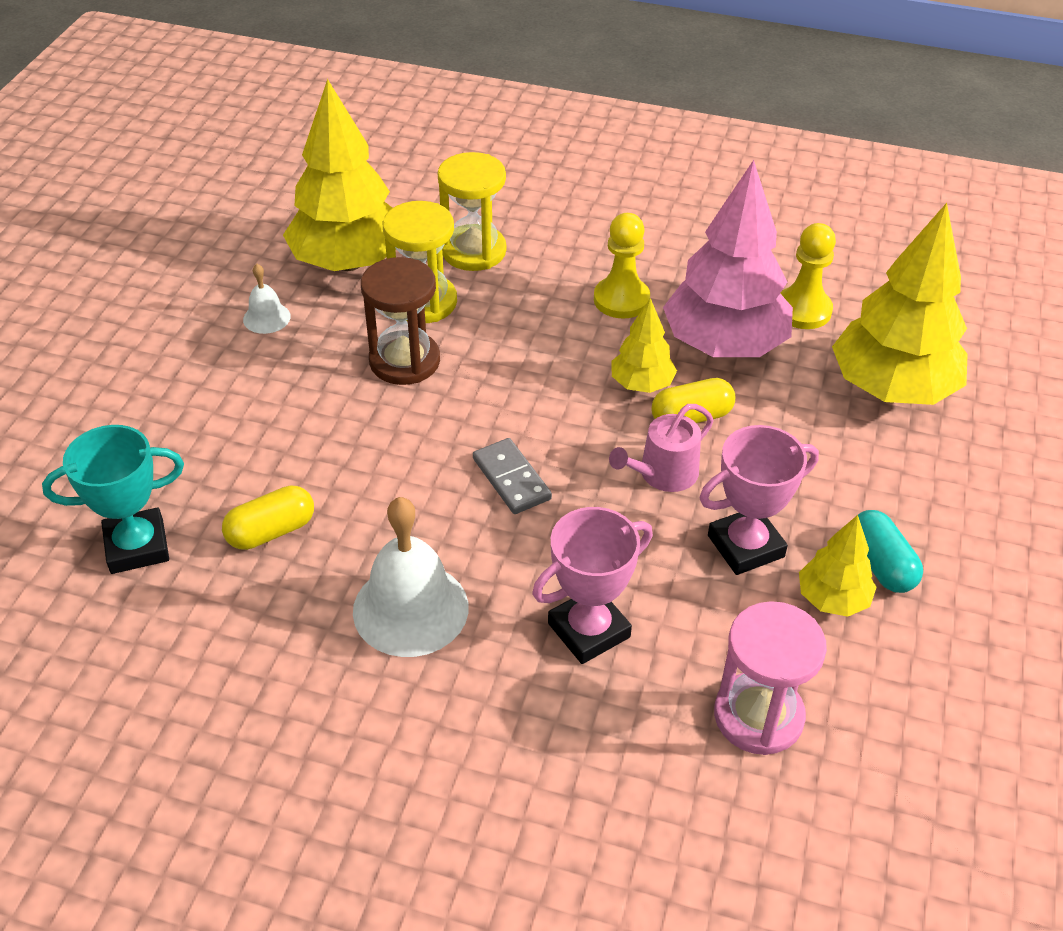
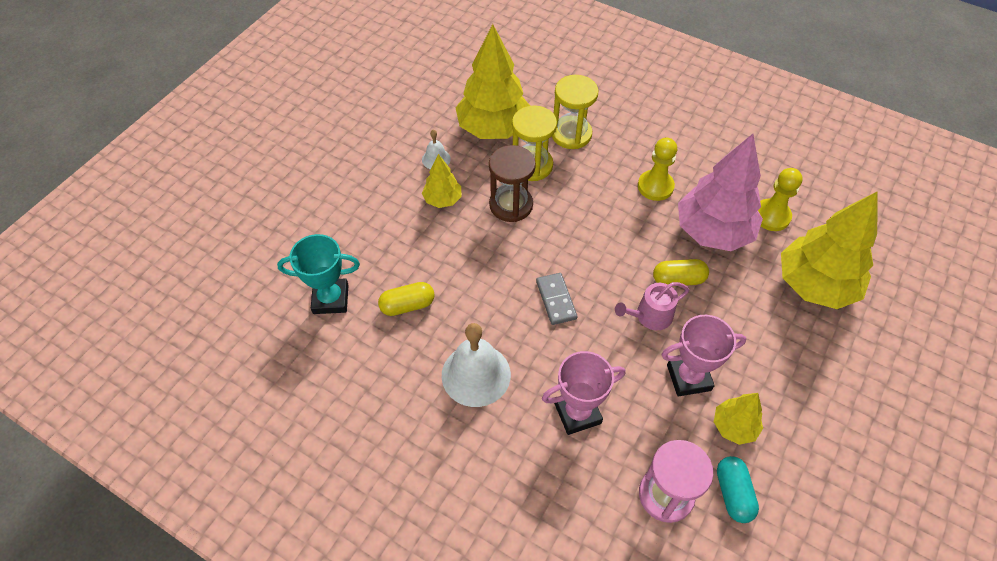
camera: 15 degrees right, 10 degrees up
yellow tree [612,298,677,393] -> yellow tree moved to [422,154,462,208]
turquoise capsule [858,510,923,593] -> turquoise capsule moved to [717,456,759,523]

